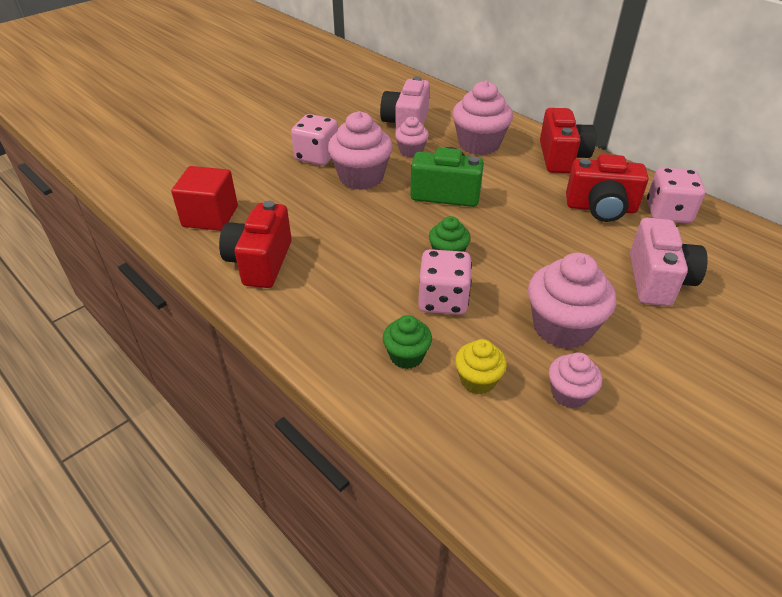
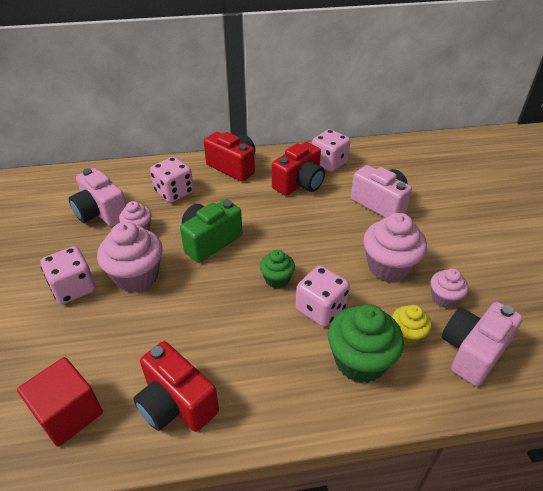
camera: 55 degrees left, 0 degrees up
green cupcake [383,315,432,369] -> green cupcake [328,304,404,383], size x1.78
pink cupcake [452,81,513,155] -> pink dice [150,157,194,203]
none -> pink camera [442,302,523,386]

